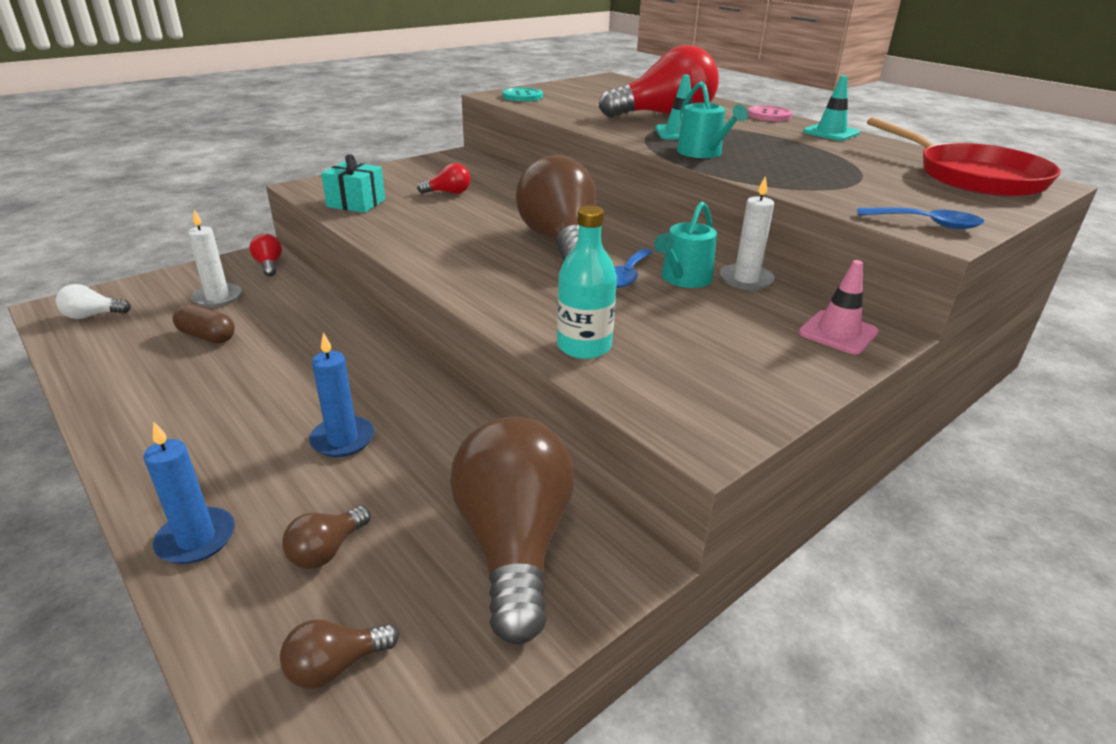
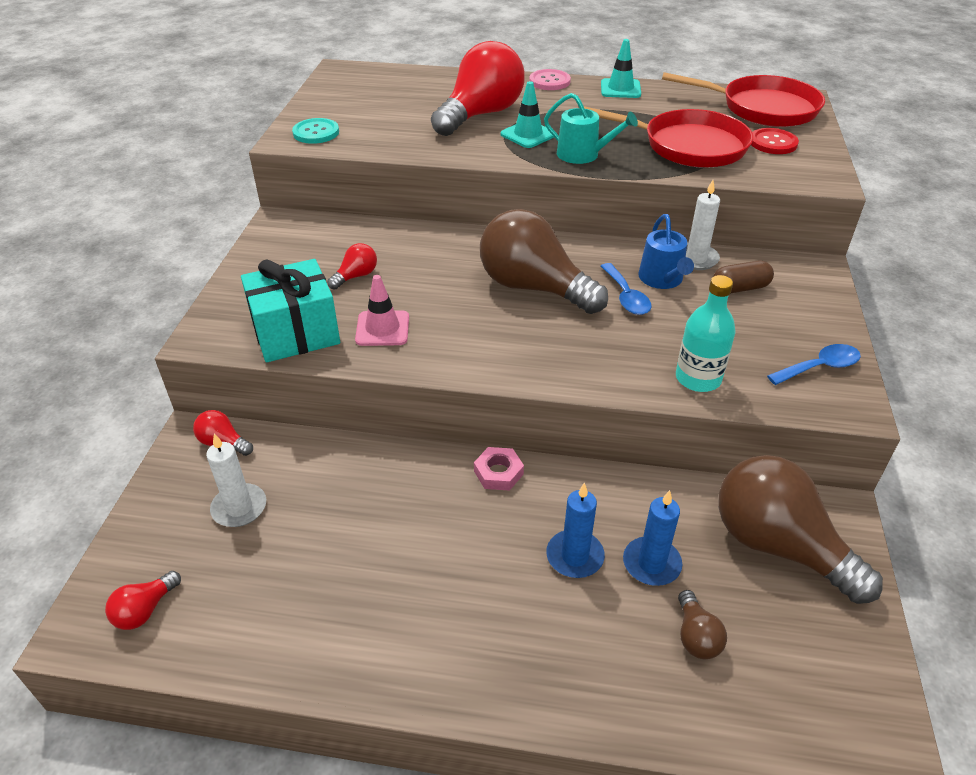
camera: 40 degrees left, 10 degrees up
white light bulb [56,284,131,319] -> red light bulb [105,571,181,630]
blue candle [144,422,235,564] -> blue candle moved to [623,490,682,586]
brown capsule [173,304,235,343] -> brown capsule moved to [713,261,774,294]
brown light bulb [280,619,399,689] -> none
turquoise gift [321,154,385,213] -> turquoise gift [241,259,340,363], size x1.50
turquoise watering can [654,202,717,288] -> blue watering can [638,214,694,289]
pink traffic cone [799,260,879,354] -> pink traffic cone moved to [355,275,409,346]
blue spoon [857,207,984,229] -> blue spoon moved to [767,344,861,385]
none -> pink nut [474,447,524,491]
none -> red pan [584,106,753,168]
none -> red button [751,128,799,154]

